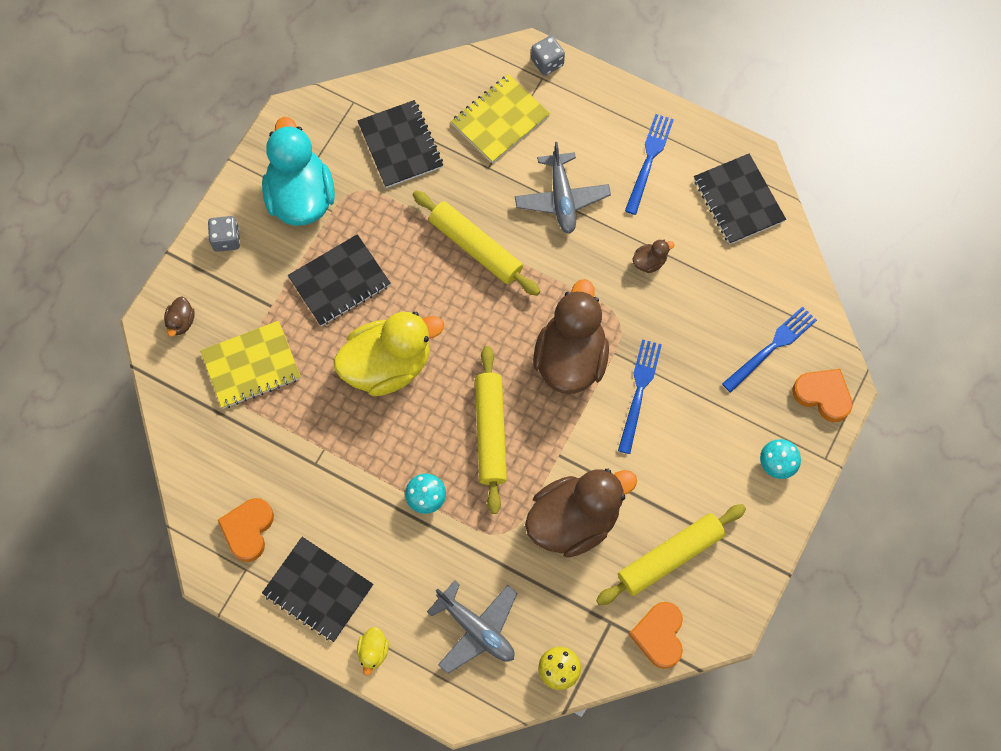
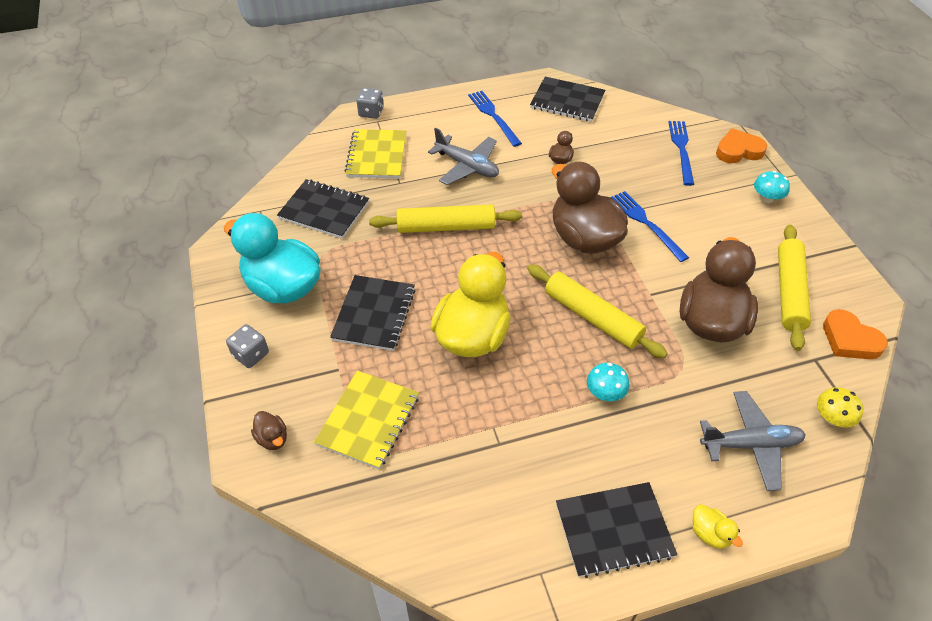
camera: 45 degrees left, 20 degrees down
orange heart [218,498,274,562] -> none

